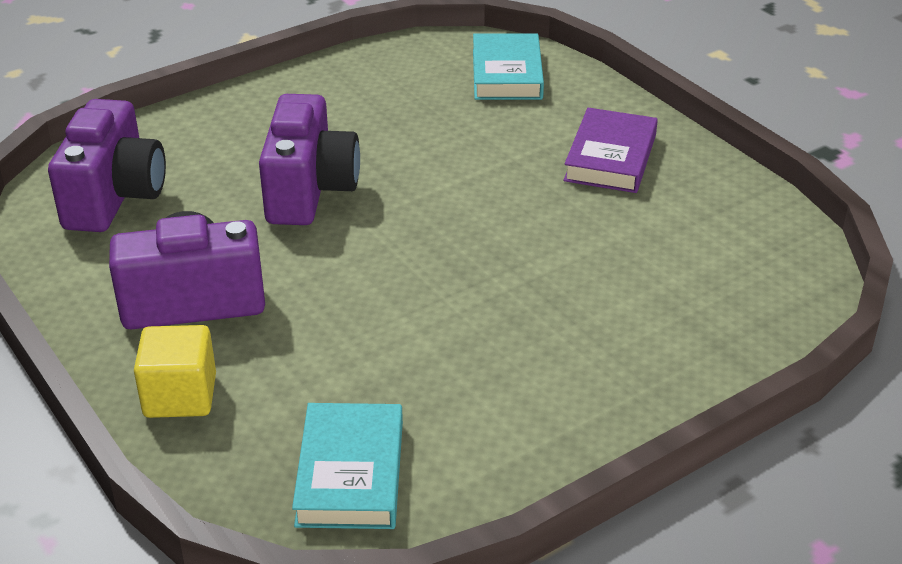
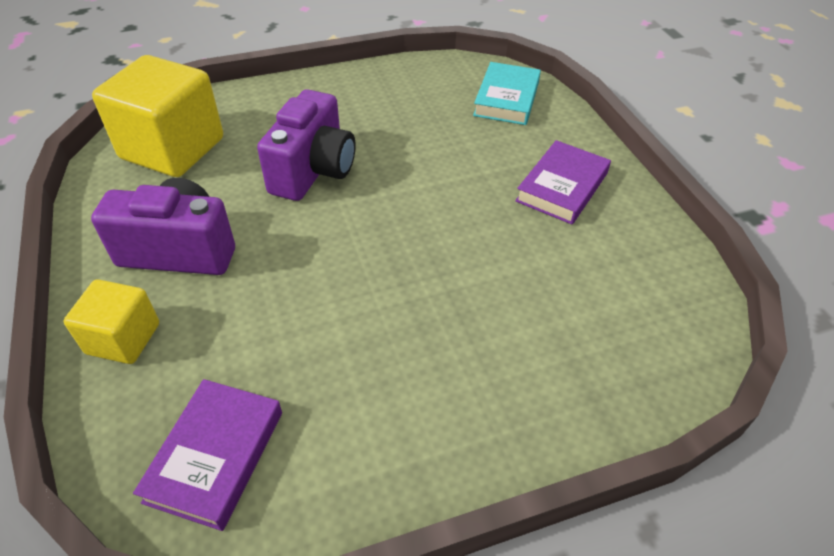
camera: 15 degrees right, 10 degrees up
purple camera [48,99,166,232] -> yellow cube [92,55,223,177]
turquoise book [292,403,403,529] -> purple book [133,379,282,531]

